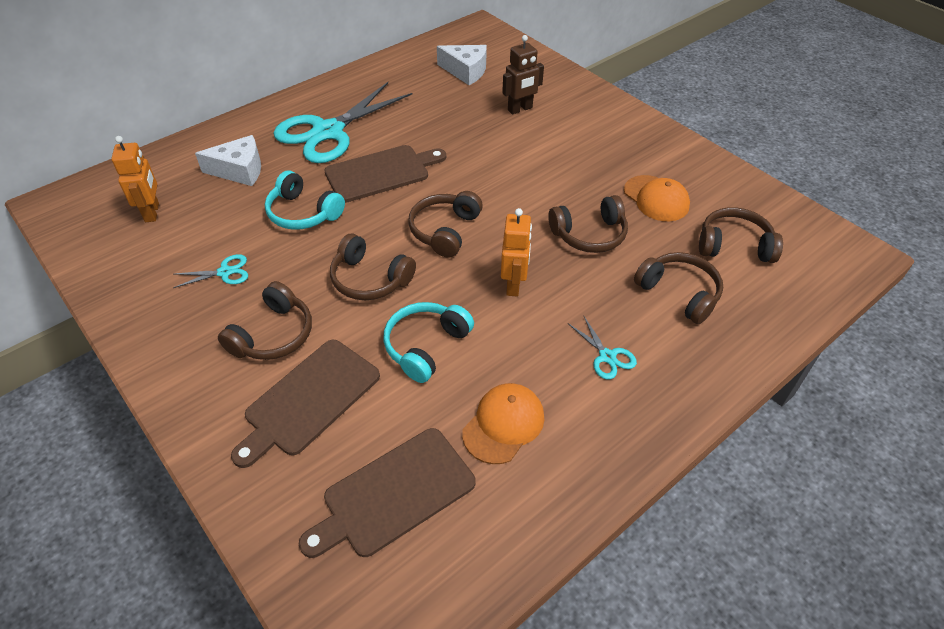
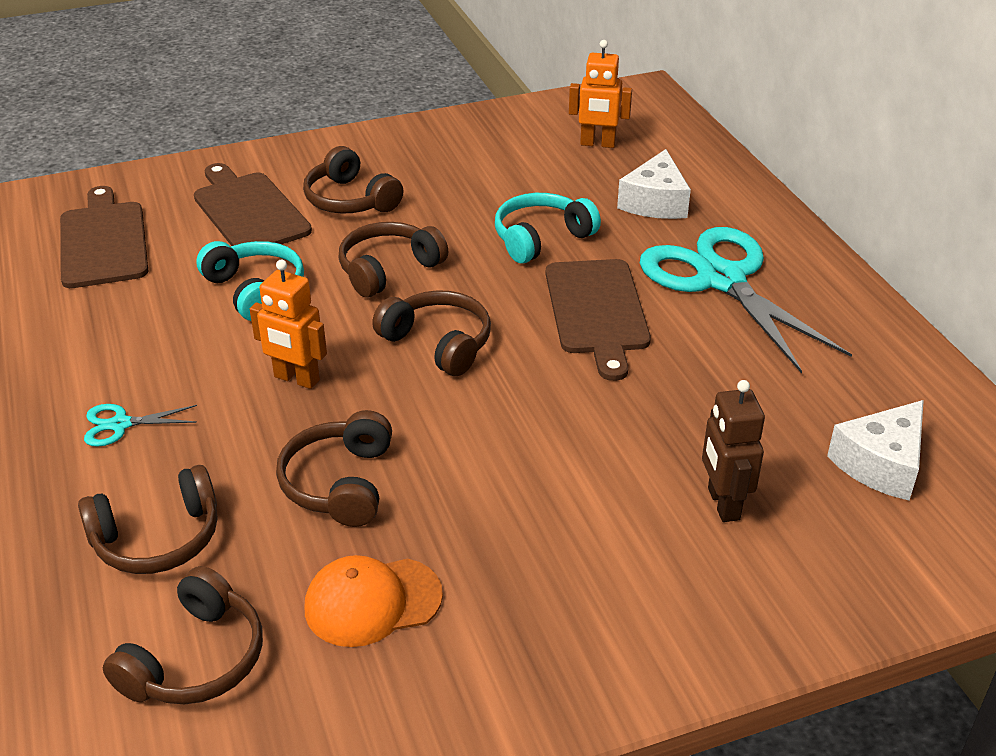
camera: 110 degrees right, 10 degrees down
turquoise scissors [173,254,248,288] -> none
orange cap [462,383,544,464] -> none

